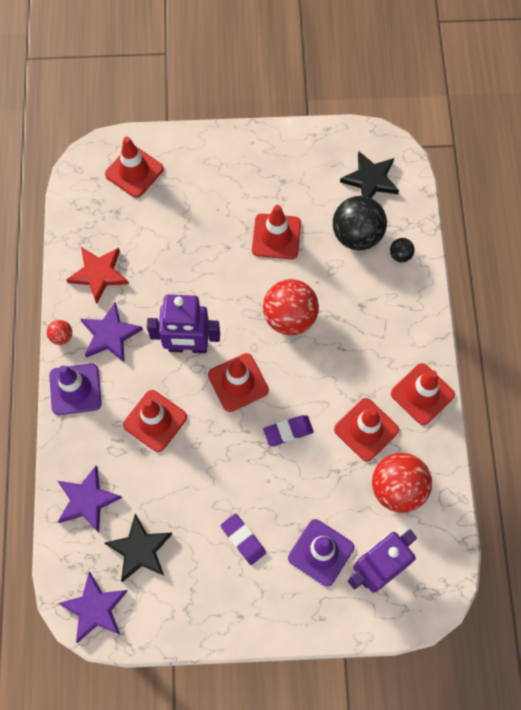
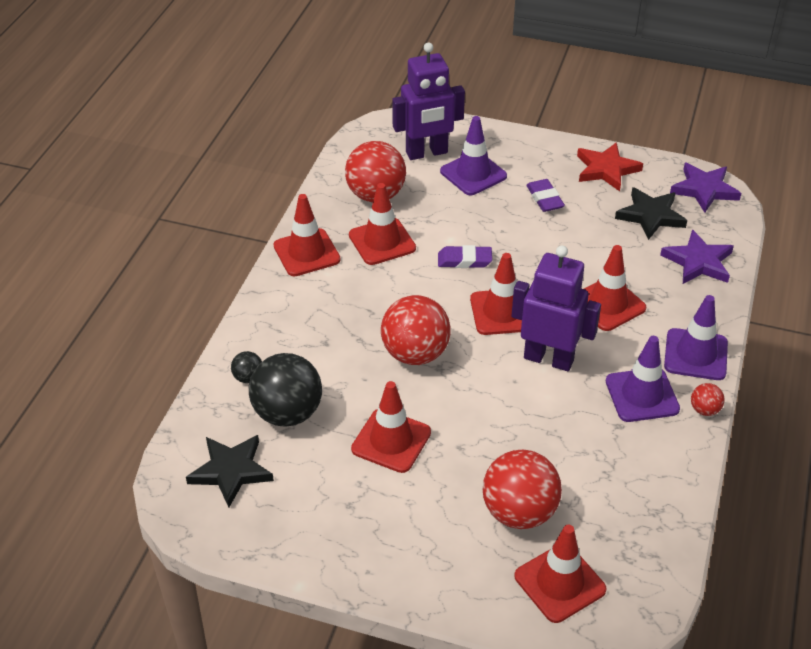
camera: 160 degrees left, 25 degrees down
red star [66,247,129,304] -> red star moved to [577,142,643,191]
purple star [80,302,143,363] -> purple traffic cone [606,336,680,422]
none -> red ball [483,450,562,529]

